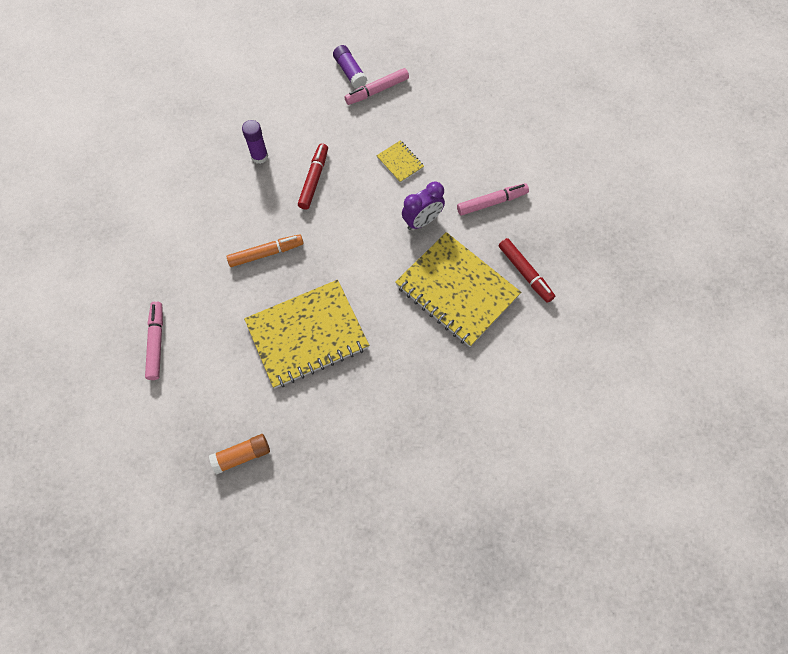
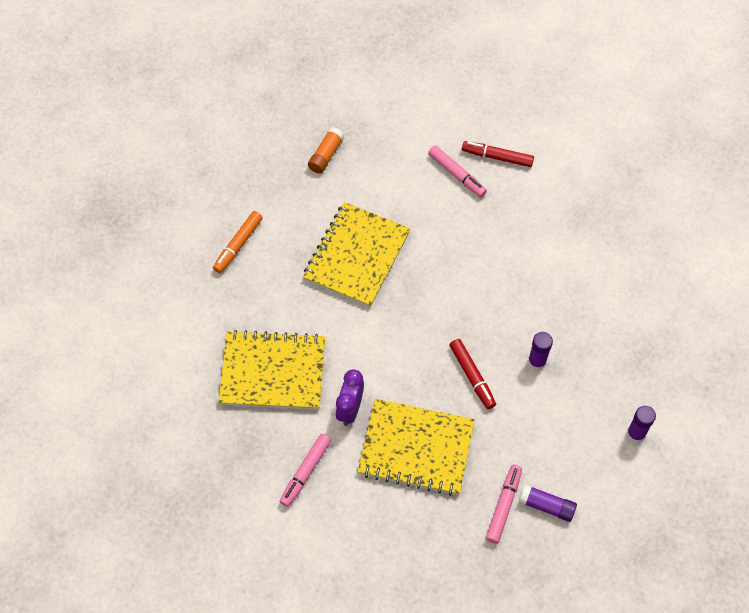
camera: 140 degrees right, 5 degrees down
orange marker [227,234,304,267] -> orange marker moved to [213,211,263,273]
yellow notebook [376,140,424,183] -> yellow notebook [357,399,475,496], size x2.35
red marker [499,238,555,303] -> red marker moved to [462,141,534,167]
none -> purple glue stick [627,406,656,443]

